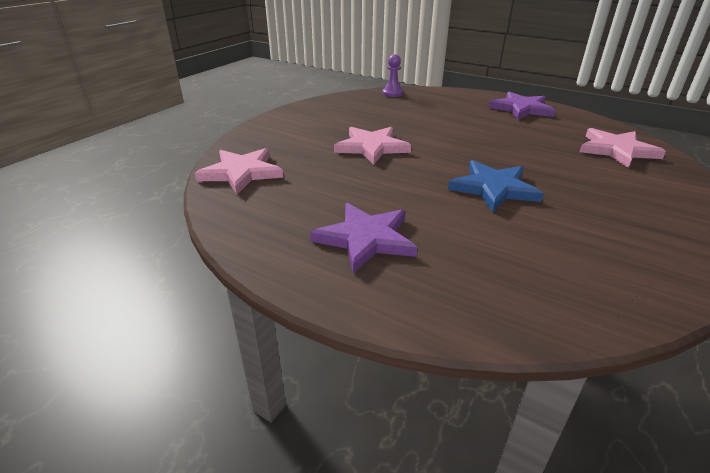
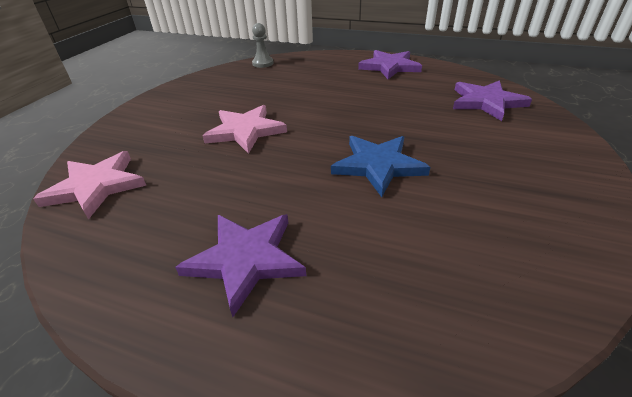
camera: 10 degrees left, 5 degrees up
purple pawn [382,54,403,97] -> grey pawn [252,23,274,68]
pink star [580,128,666,168] -> purple star [453,80,532,121]

